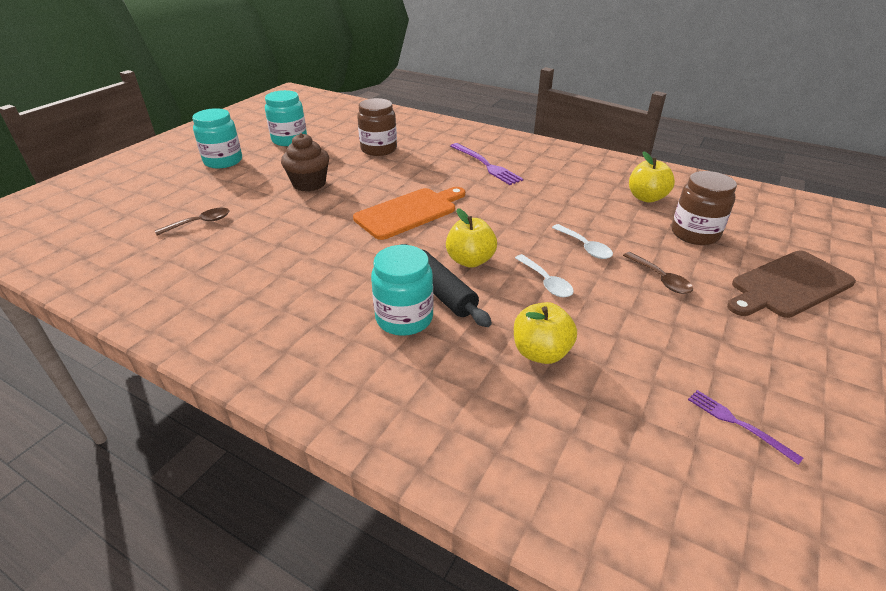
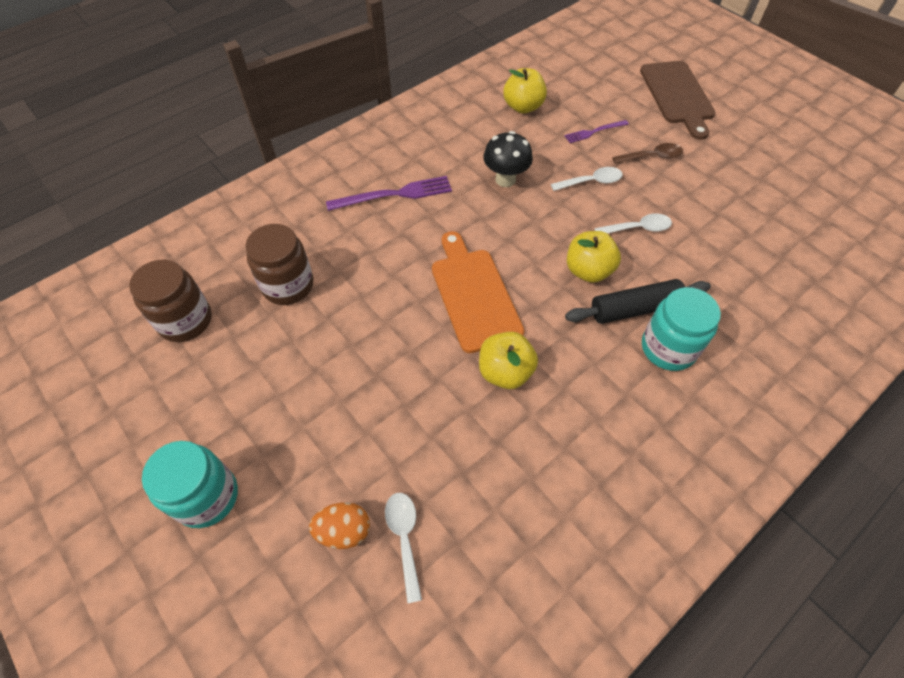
camera: 70 degrees left, 20 degrees up
brown spoon [155,208,230,235] -> white spoon [385,493,422,604]
turquoise jar [265,90,307,146] -> none
brown cupcake [281,133,329,192] -> none
yellow apple [514,302,577,364] -> yellow apple moved to [479,332,538,389]
brown jar [671,171,737,245] -> brown jar moved to [129,259,212,342]
purple fork [688,390,803,465] -> purple fork moved to [565,120,629,143]
none -> orange egg [309,502,370,549]
none -> black mushroom [483,131,533,187]

